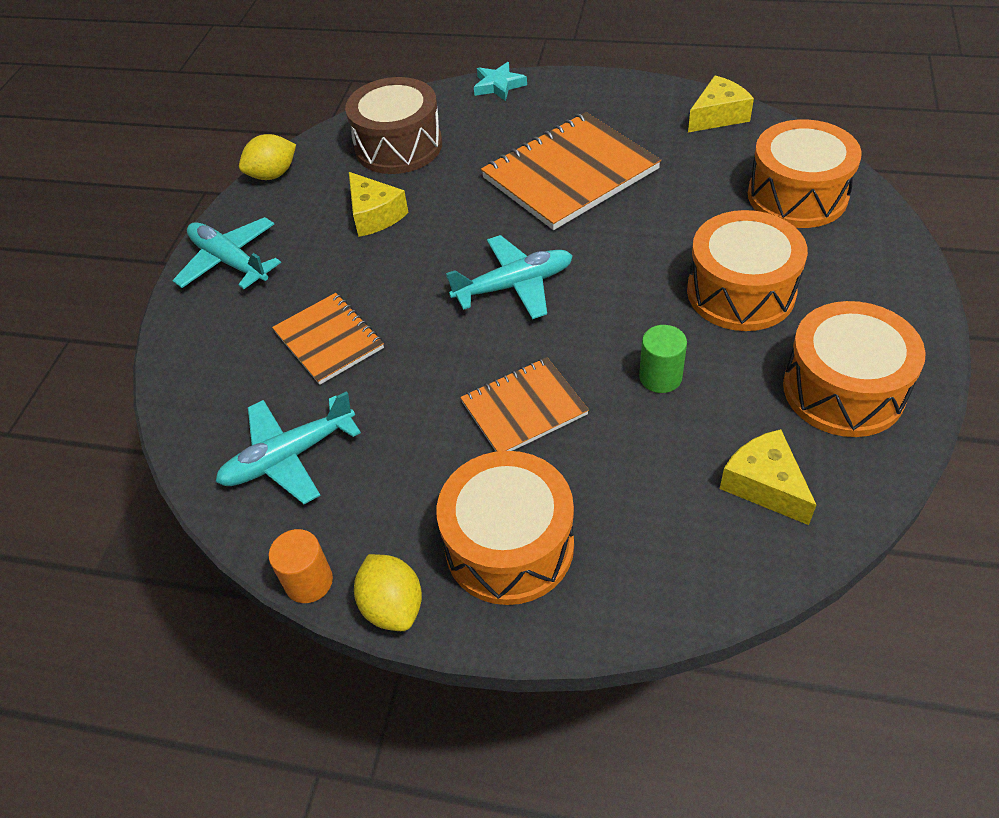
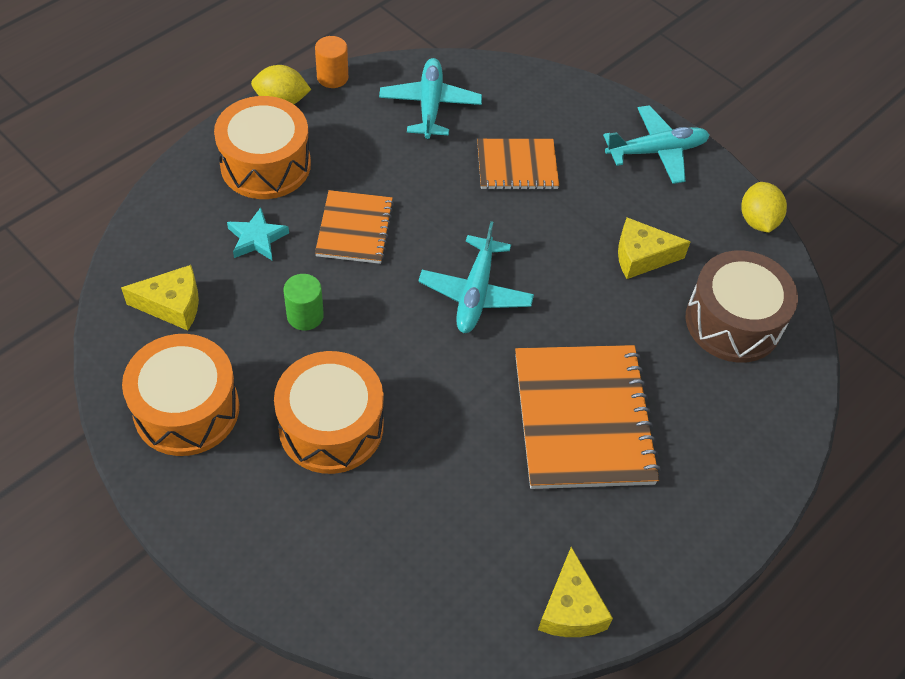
camera: 115 degrees right, 5 degrees up
turquoise star [474,62,527,101] -> turquoise star moved to [227,208,289,261]
orange drum [748,119,862,228] -> none

